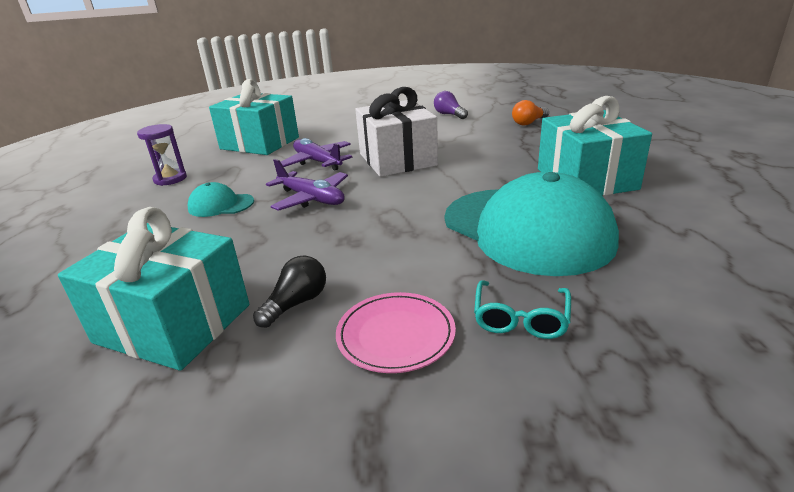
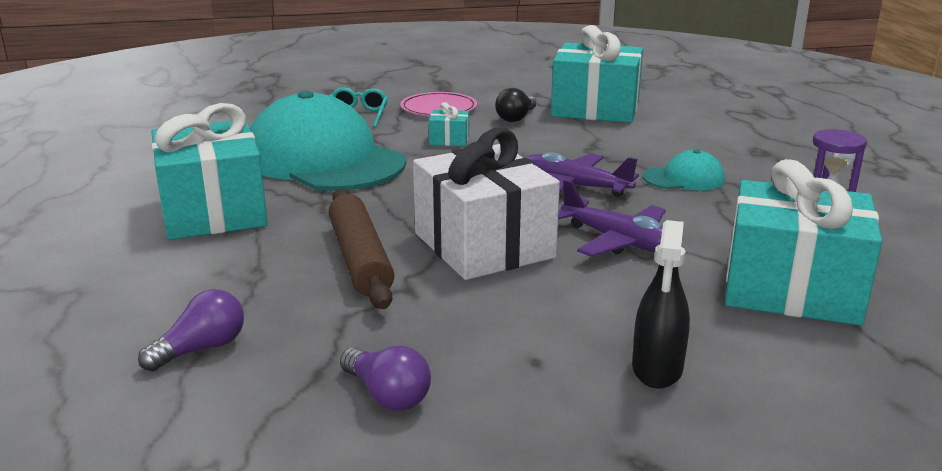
camera: 170 degrees right, 5 degrees down
orange light bulb [512,100,549,125] -> purple light bulb [138,289,244,371]
none -> brown rolling pin [329,188,394,309]
none -> turquoise gift [429,102,469,146]
none -> black spray bottle [632,220,690,389]

